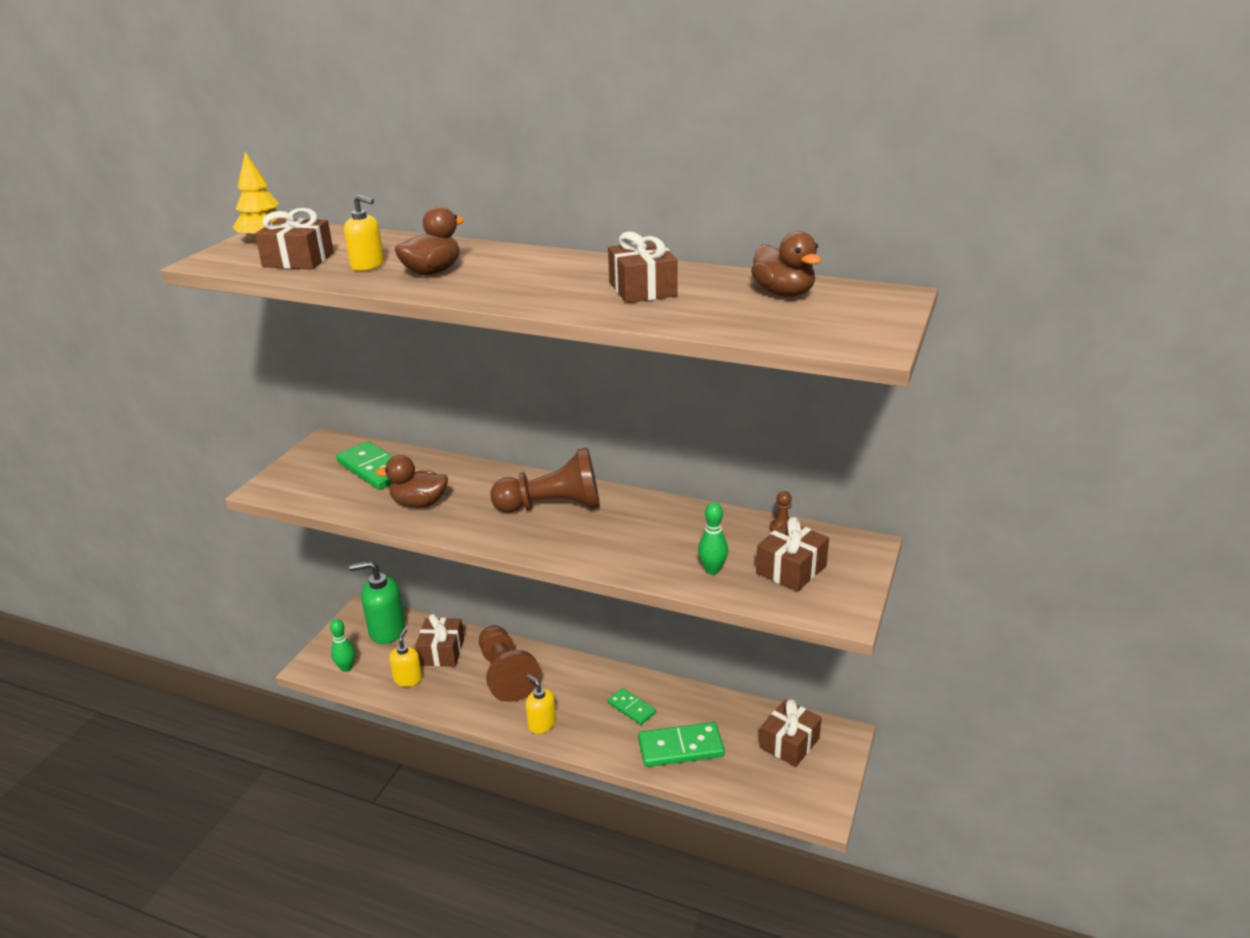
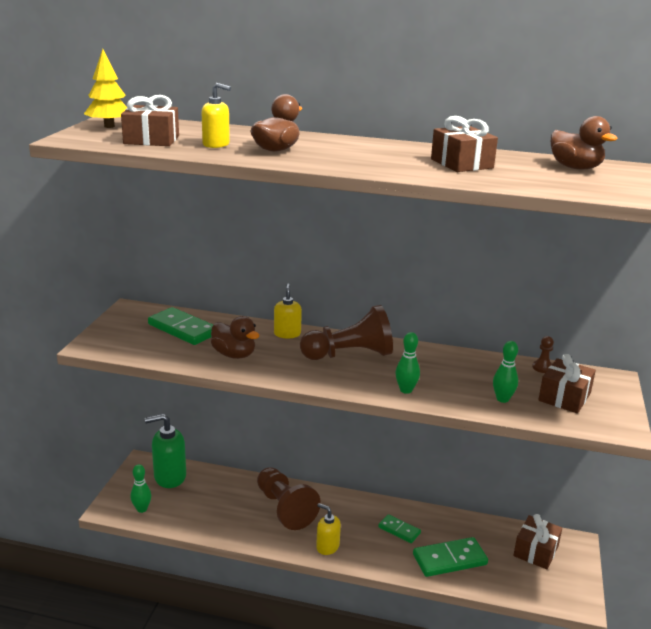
camera: 10 degrees left, 5 degrees down
brown duck [376,455,448,508] -> brown duck turned 135 degrees counterclockwise [211,316,259,359]
yellow soap dispenser [389,629,423,687] -> yellow soap dispenser moved to [274,284,302,338]
brown gift [415,614,464,667] -> none
none -> green bowling pin [395,332,420,394]

